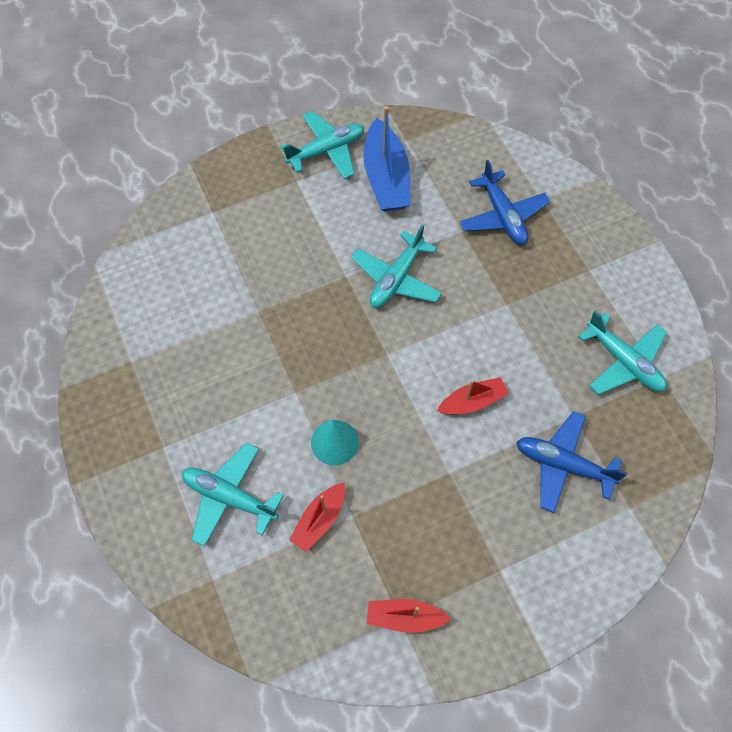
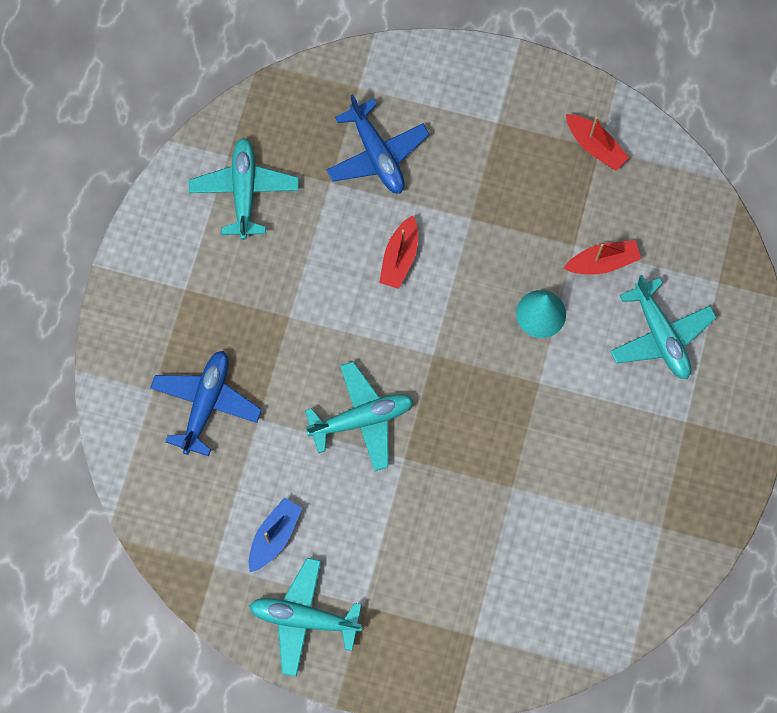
camera: 140 degrees left, 10 degrees up
blue boat [363,106,411,211] -> blue boat [249,497,302,572], size x0.58
red boat [437,377,509,414] -> red boat turned 90 degrees counterclockwise [379,216,418,289]

